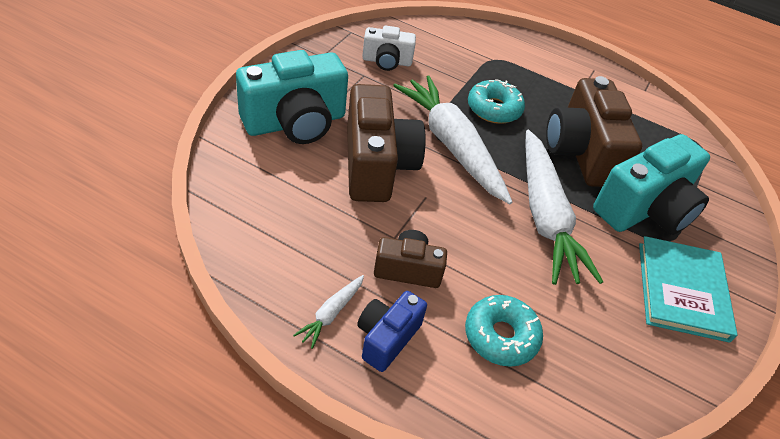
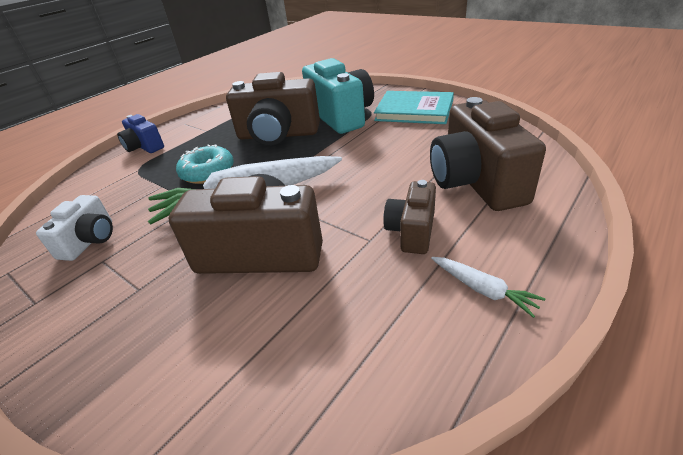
camera: 70 degrees left, 10 degrees down
turquoise camera [236,50,348,144] -> none
blue camera [357,291,427,372] -> blue camera moved to [117,114,164,153]
turquoise donut [465,295,543,367] -> brown camera [430,97,546,211]
white carrot [525,130,603,285] -> none

